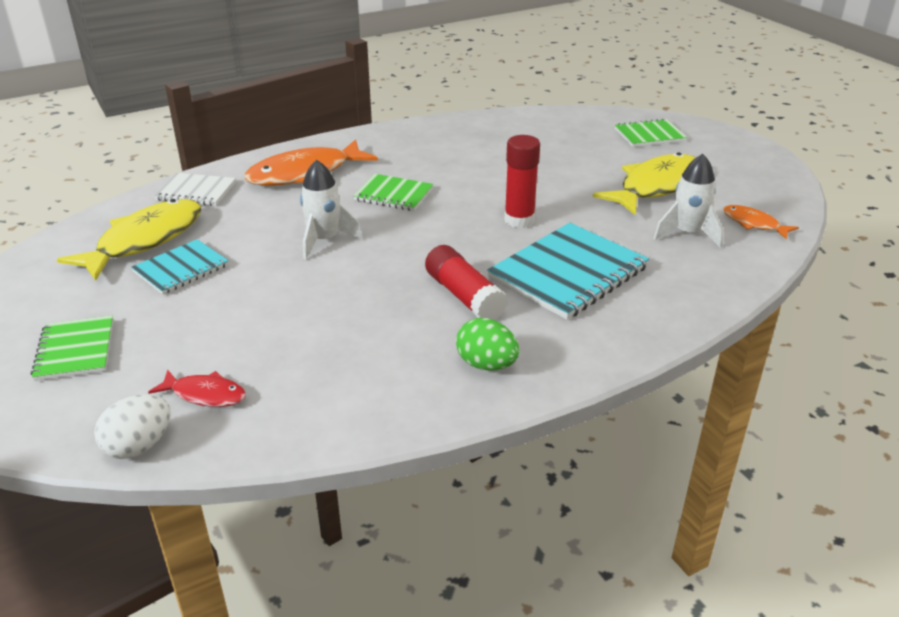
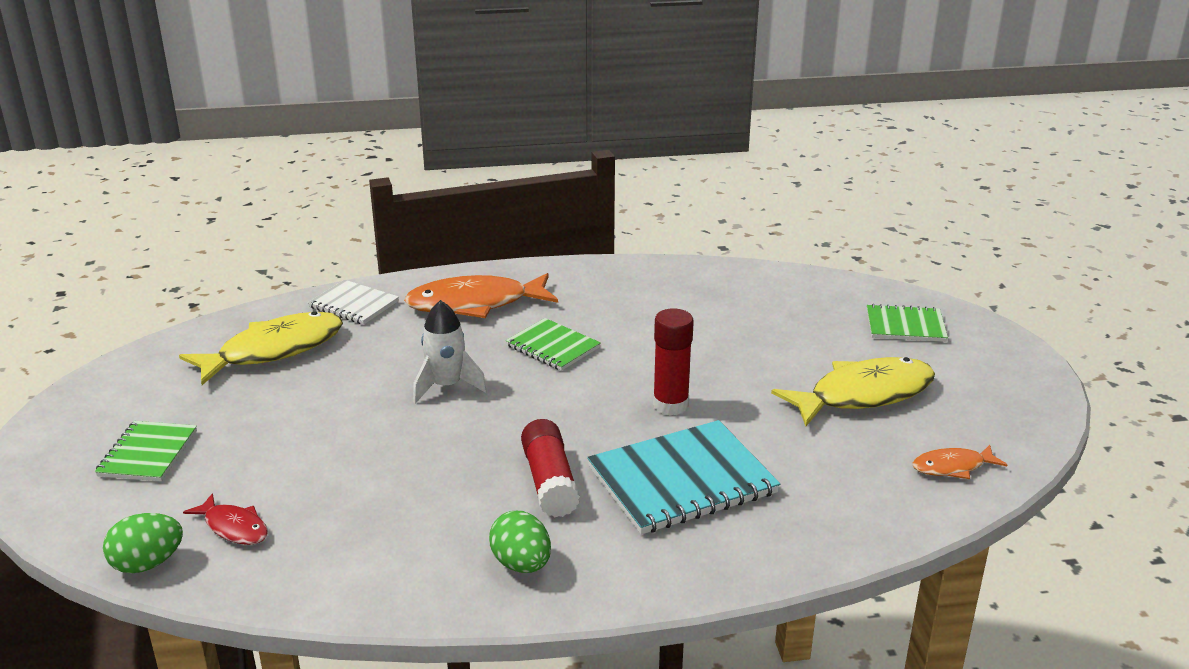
camera: 20 degrees right, 5 degrees down
white egg [94,394,171,459] -> green egg [103,513,183,573]
turquoise notebook [131,239,229,295] -> none
white rocket [654,154,723,248] -> none
orange fish [723,205,799,240] -> orange fish turned 75 degrees counterclockwise [912,445,1007,479]

